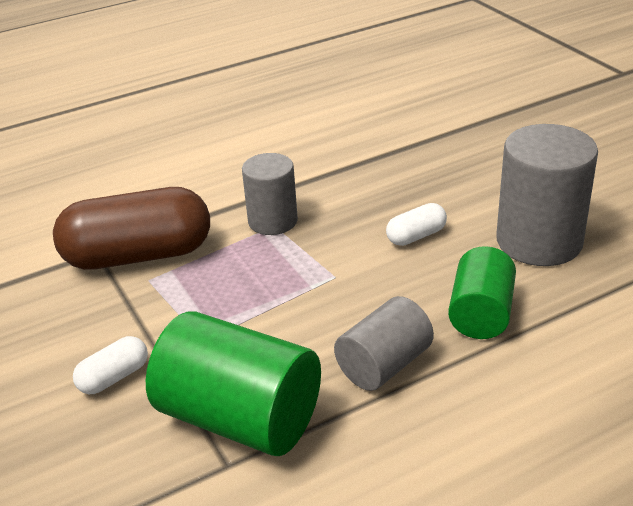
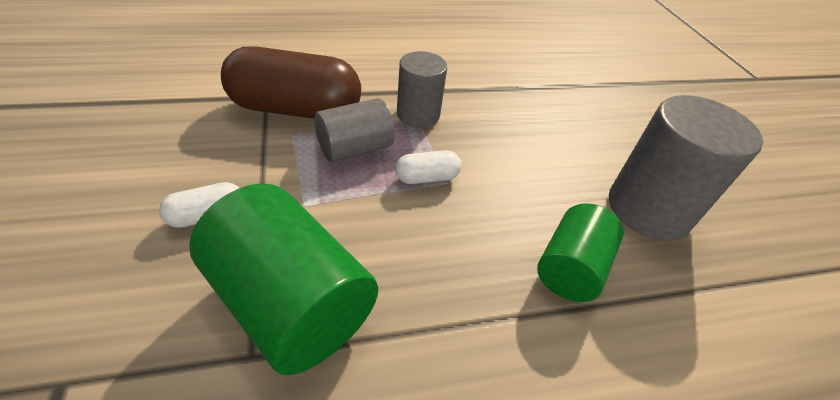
camera: 10 degrees right, 10 degrees up
grey cylinder [334,296,434,391] -> grey cylinder moved to [315,98,395,162]
white capsule [386,203,447,246] -> white capsule moved to [395,150,461,184]

